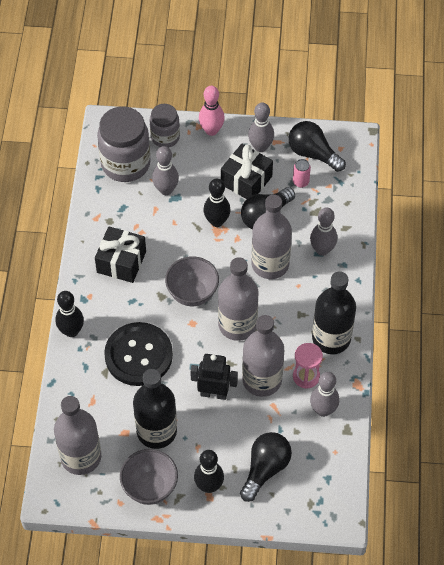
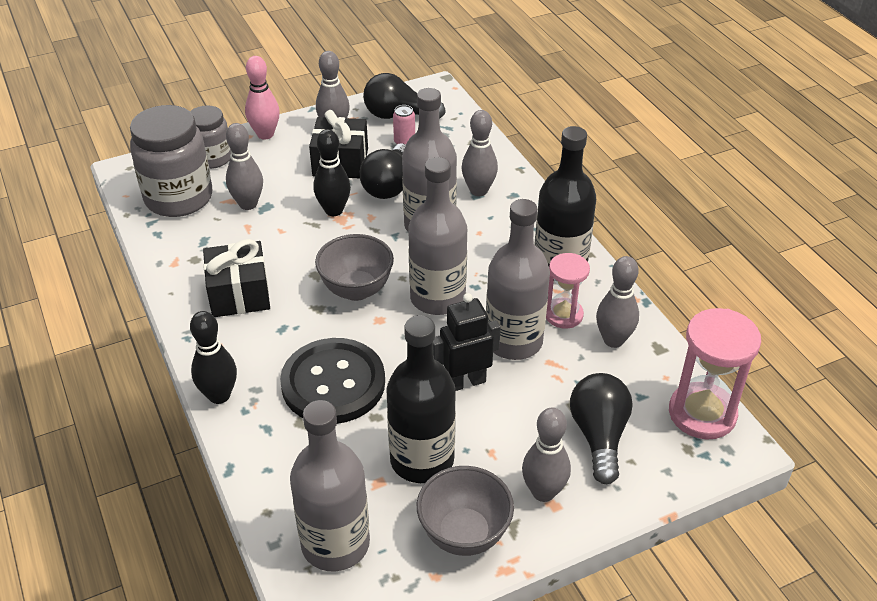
camera: 30 degrees left, 15 degrees down
black bowling pin [194,450,224,493] -> grey bowling pin [522,408,571,502]
none -> pink hourglass [669,308,761,440]

